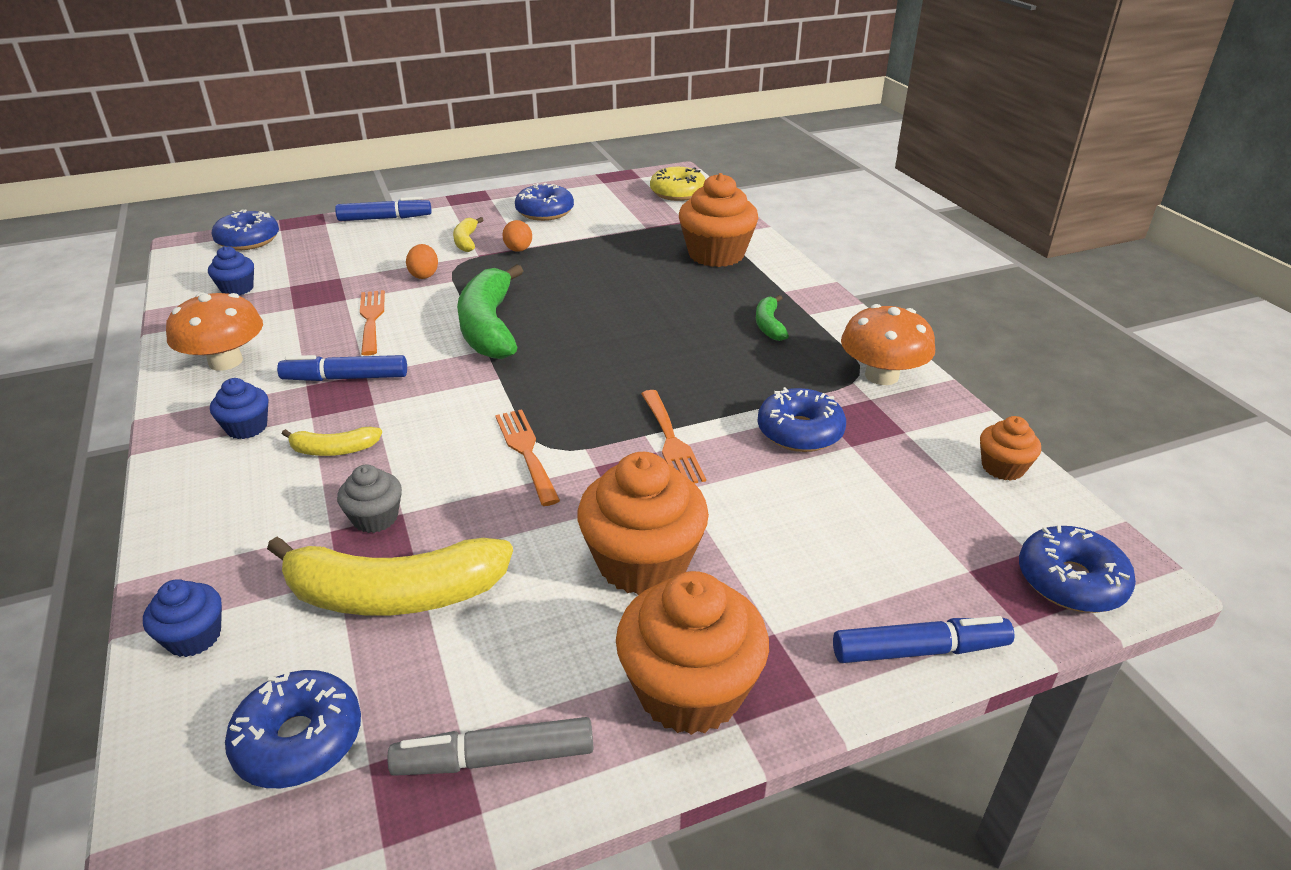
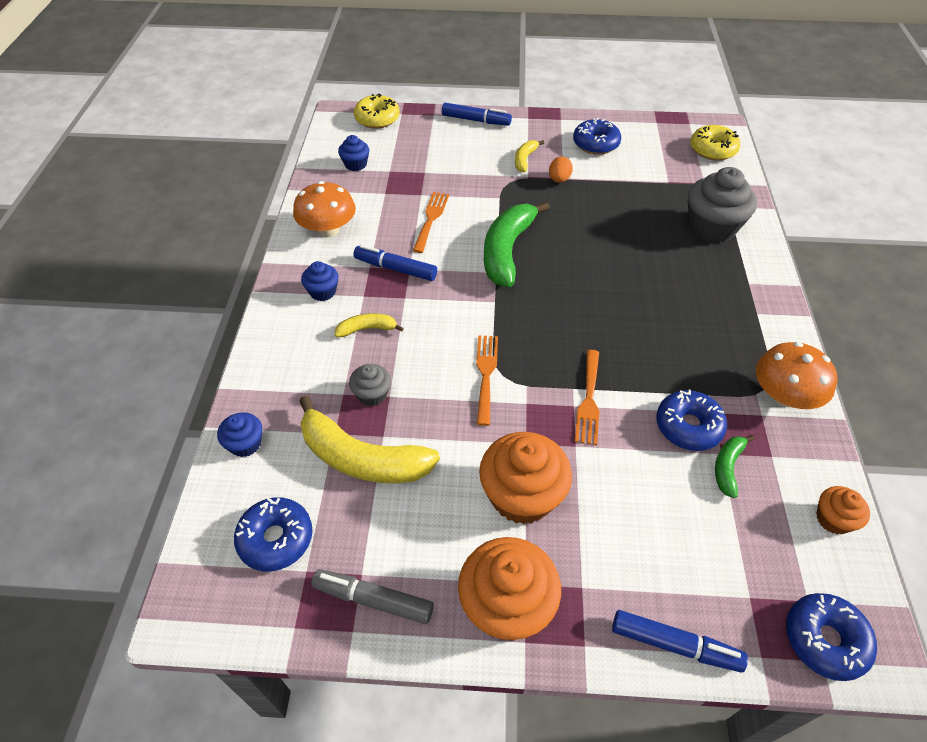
camera: 25 degrees right, 15 degrees up
blue donut [211,210,279,250] -> yellow donut [354,94,400,129]
yellow banana [282,427,382,456] -> yellow banana turned 150 degrees clockwise [335,313,404,337]
orange egg [406,244,438,279] -> none
orange cupcake [679,173,758,267] -> grey cupcake [688,167,757,243]
green banana [756,295,789,341] -> green banana moved to [715,435,755,498]

